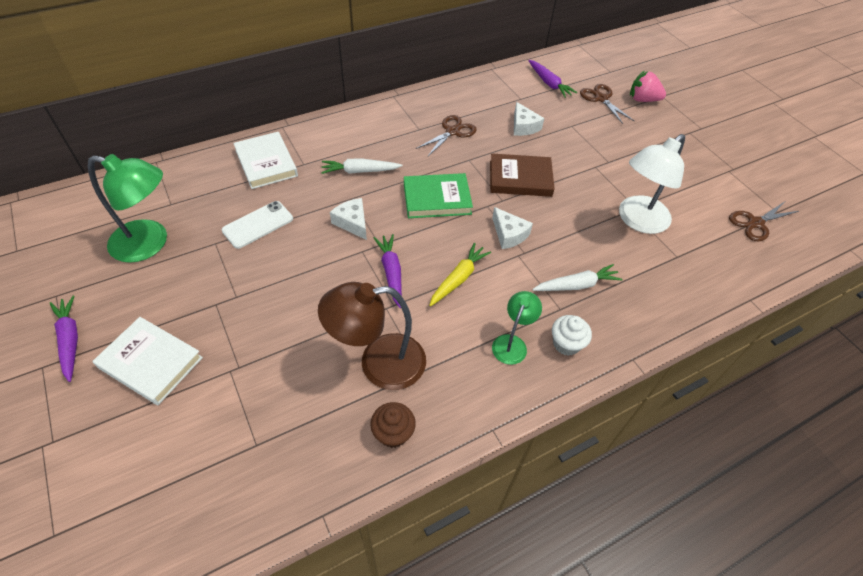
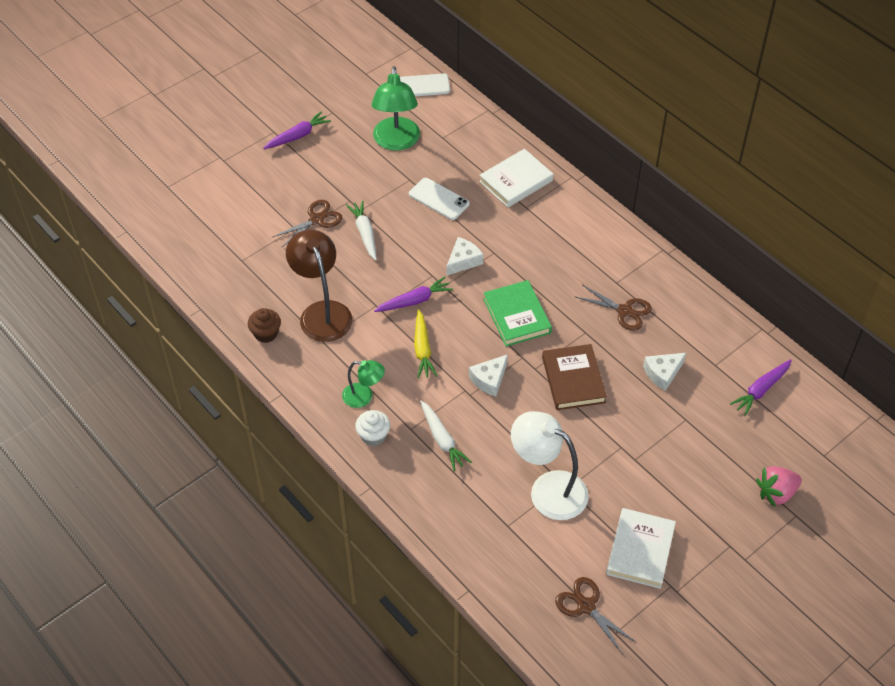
camera: 80 degrees right, 0 degrees up
white book [92,317,203,405] -> white book moved to [606,508,676,589]
white carrot [321,158,403,174] -> white carrot moved to [346,201,377,261]
yellow carrot [429,243,491,307] -> yellow carrot turned 60 degrees clockwise [414,309,437,378]
brown scissors [580,84,634,124] -> brown scissors moved to [273,200,342,248]
pink strawberry [630,71,666,102] -> pink strawberry turned 120 degrees counterclockwise [756,466,802,507]
none -> white phone [400,73,450,96]

